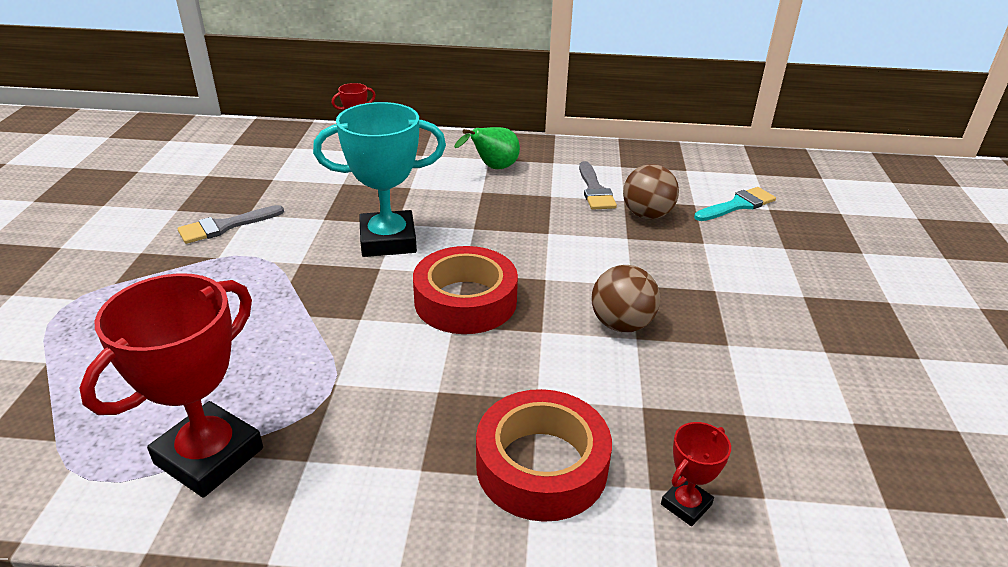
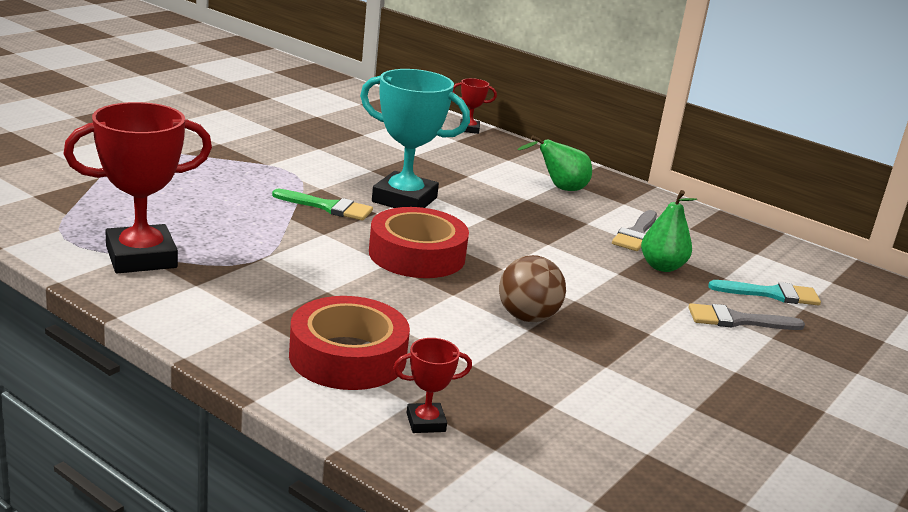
camera: 30 degrees right, 10 degrees down
grey brush [178,205,284,244] -> grey brush moved to [688,303,805,330]
brown ball [623,164,679,219] -> green pear [641,190,697,272]
none -> green brush [272,189,373,221]

